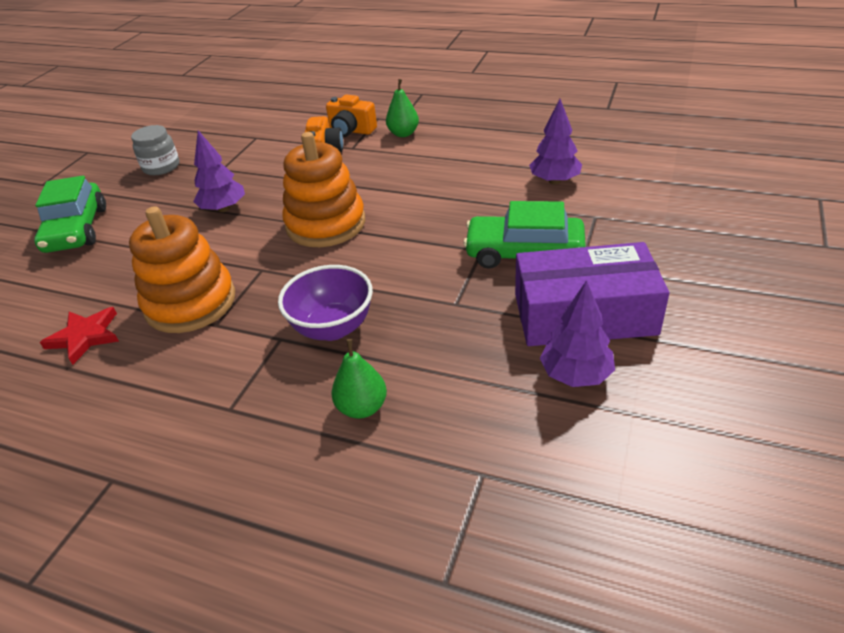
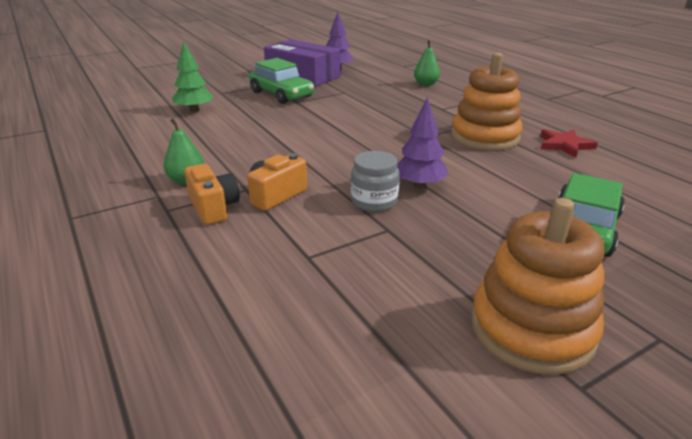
camera: 145 degrees left, 10 degrees down
grey jar [131,125,179,175] -> grey jar moved to [351,151,400,212]
purple bowl [278,265,373,341] -> none
orange stacking toy [282,132,365,247] -> orange stacking toy moved to [471,198,605,375]
purple tree [529,99,582,184] -> green tree [172,41,213,112]

